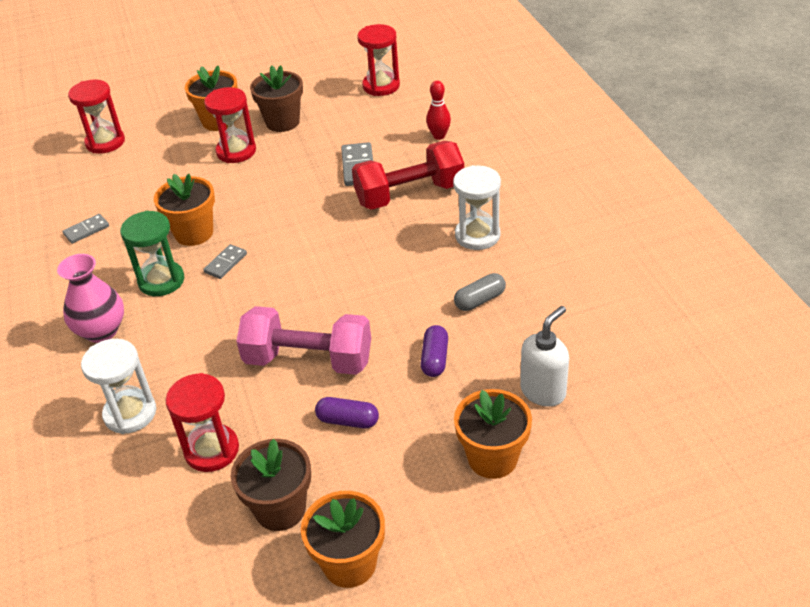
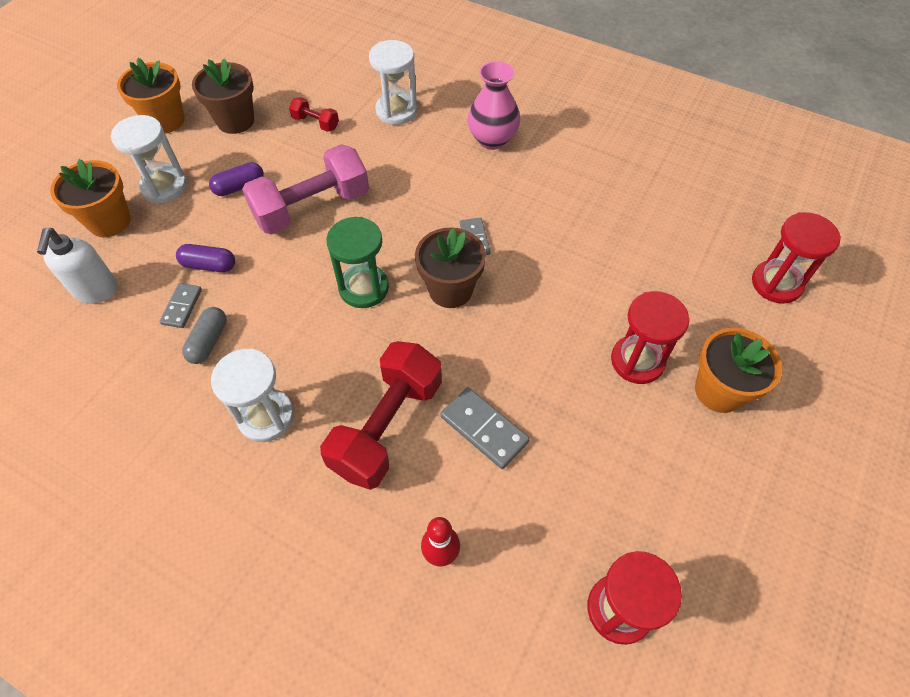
camera: 135 degrees right, 15 degrees up
grey domino [63,214,109,244] -> grey domino moved to [160,283,202,328]
green hourglass [120,211,184,296] -> green hourglass moved to [326,217,389,308]
orange flower pot [154,174,215,246] -> none
red hourglass [165,373,239,472] -> red dumbbell [289,97,339,132]
brown flower pot [250,65,303,132] -> brown flower pot moved to [415,227,486,308]
purple capsule [420,325,448,377] -> purple capsule turned 45 degrees counterclockwise [176,244,235,272]
none -> white hourglass [111,115,187,204]

